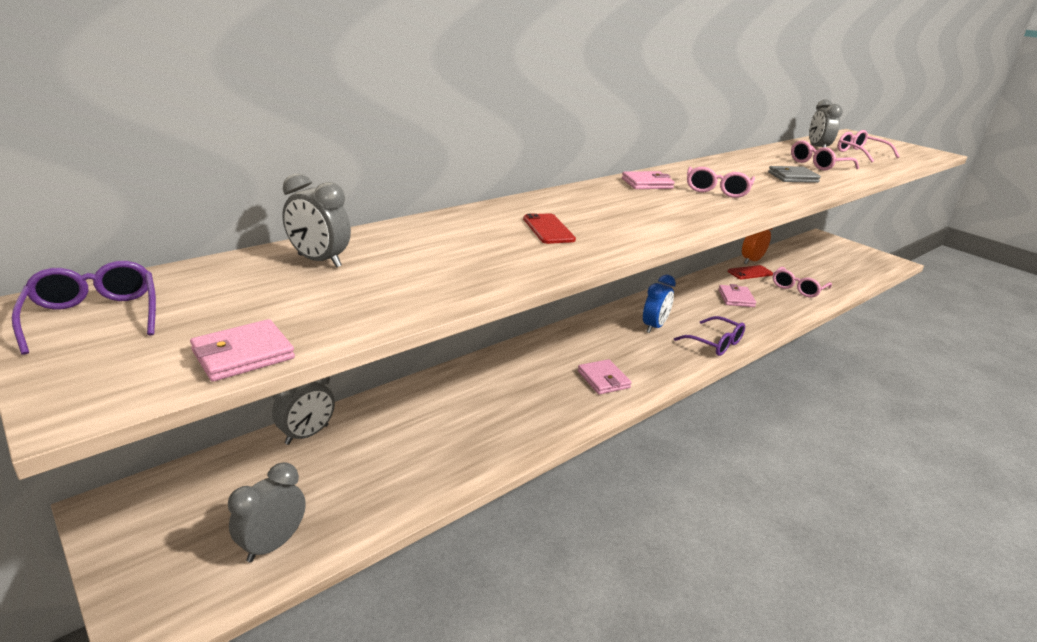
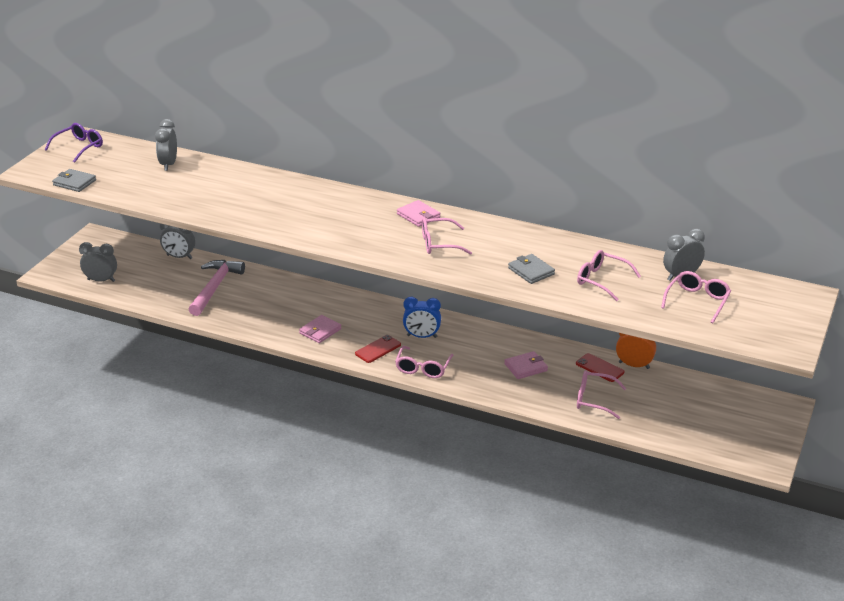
camera: 65 degrees right, 5 degrees up
pink wallet [190,319,295,382] -> grey wallet [52,169,96,192]
red phone [523,213,576,244] -> red phone moved to [355,335,401,363]
purple glasses [674,316,745,356] -> pink glasses [395,346,453,378]
none -> pink hammer [188,260,245,316]

